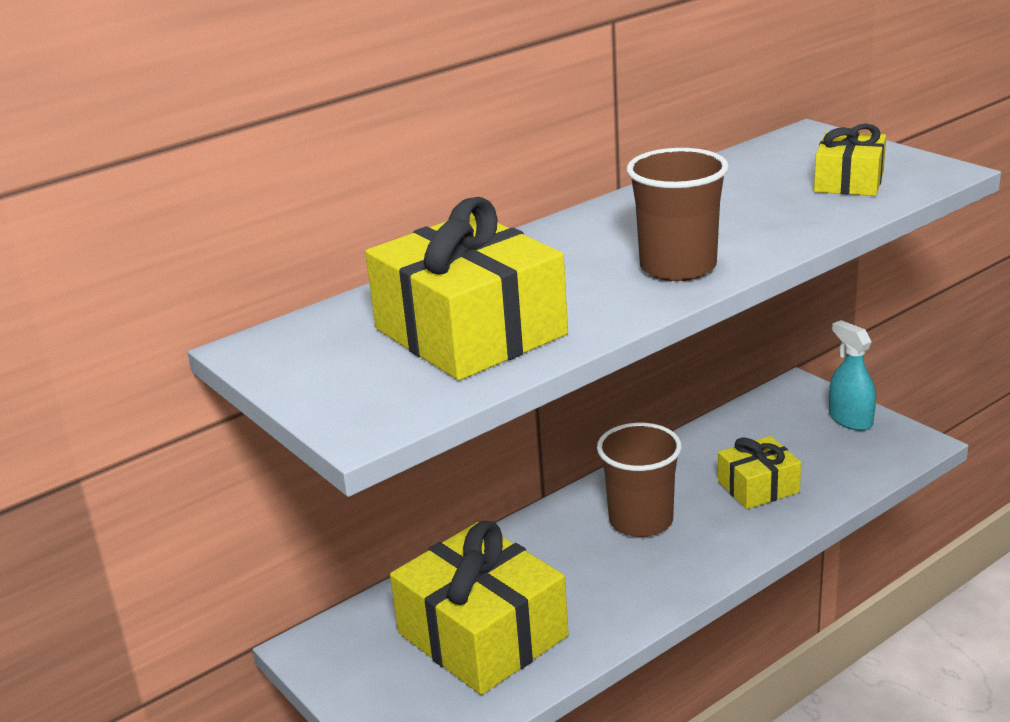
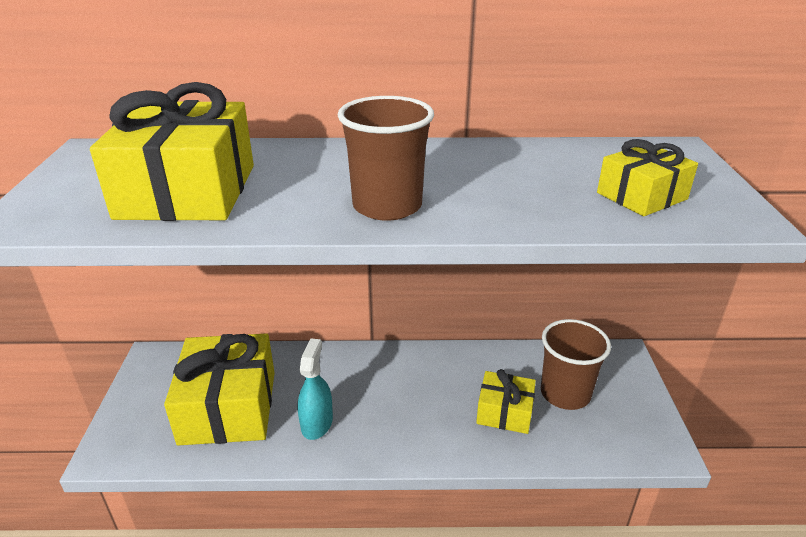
camera: 35 degrees right, 5 degrees up
brown cup [597,423,682,537] -> brown cup moved to [541,319,611,410]
turquoise spray bottle [829,320,876,431] -> turquoise spray bottle moved to [298,338,333,440]

